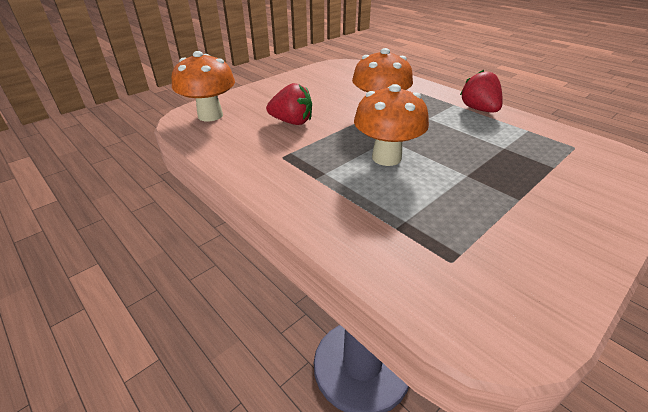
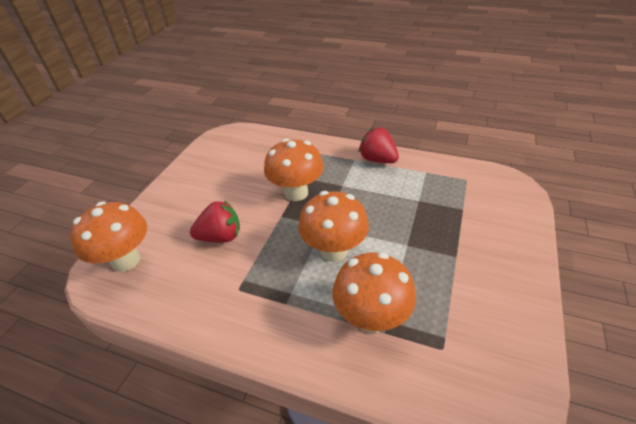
camera: 25 degrees left, 5 degrees up
none -> orange mushroom [332,252,416,333]

